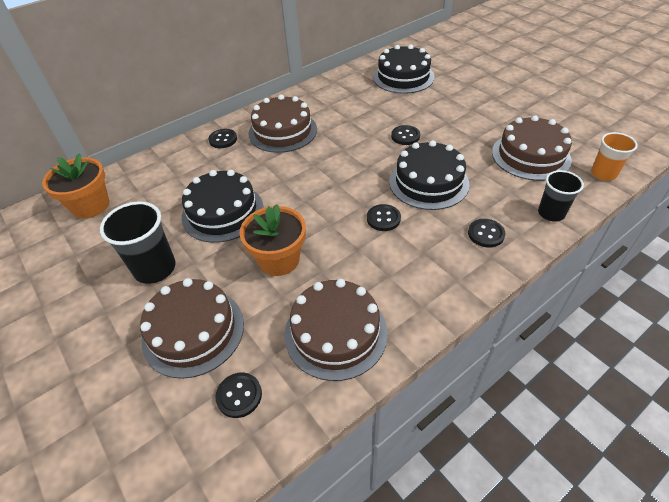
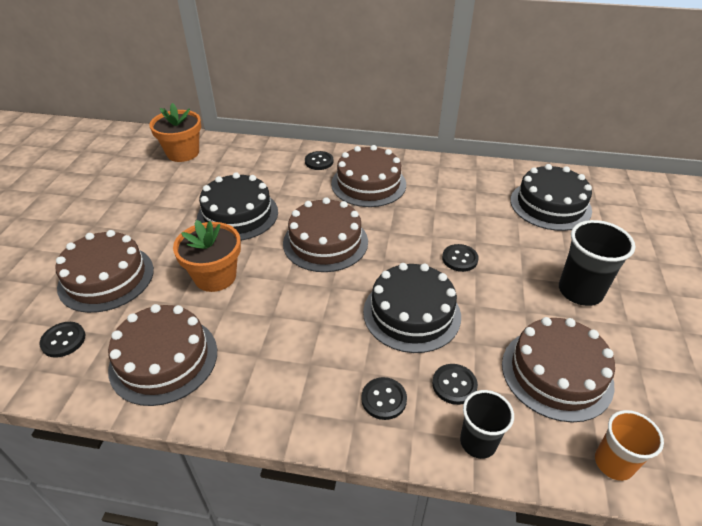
camera: 45 degrees right, 5 degrees down
black cup [100,201,176,284] -> black cup moved to [559,220,635,306]
black button [367,204,401,231] -> black button moved to [432,364,478,405]
none -> brown cake [283,197,368,272]

